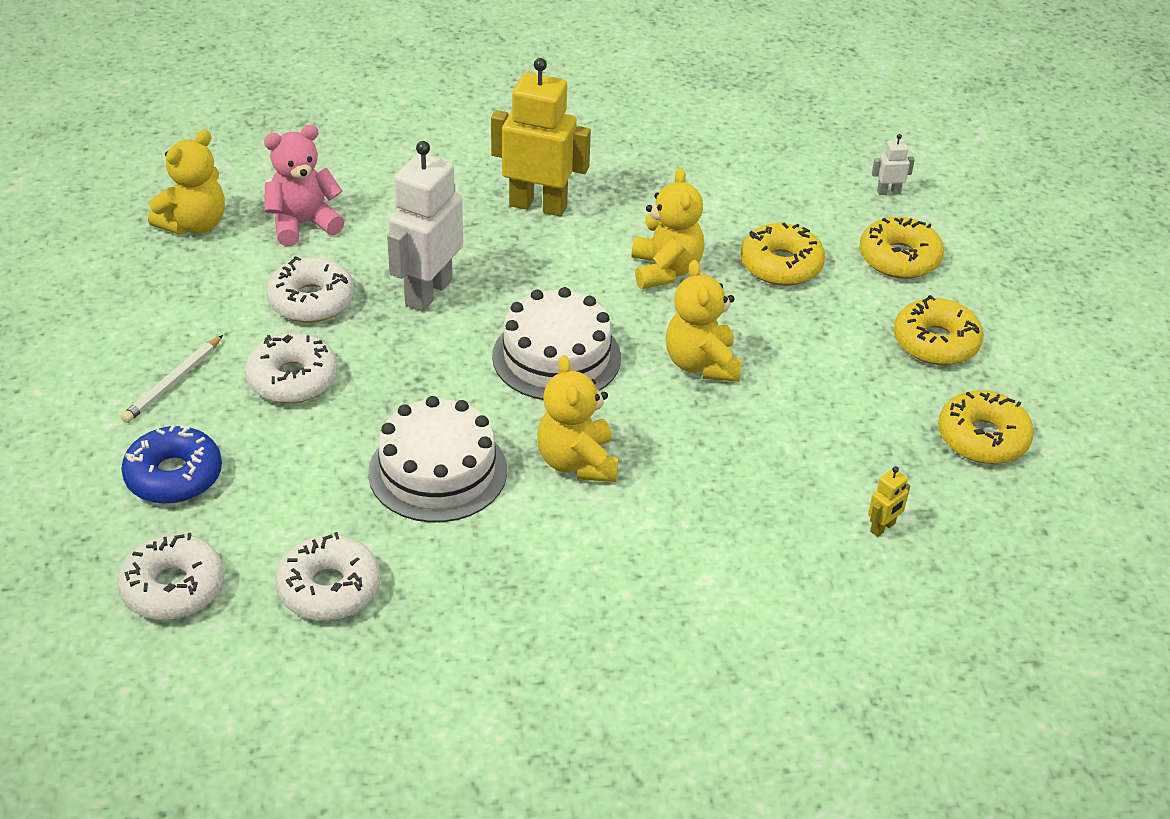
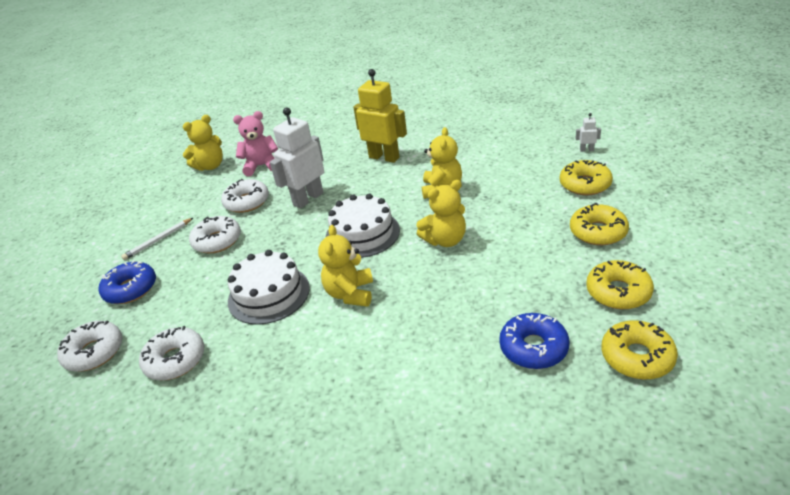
camera: 20 degrees right, 5 degrees down
yellow teddy bear [666,260,742,382] -> yellow teddy bear turned 120 degrees counterclockwise [416,180,466,247]
yellow donut [741,222,825,286] -> yellow donut moved to [601,320,678,379]
yellow robot [868,466,910,537] -> blue donut [499,313,569,369]

